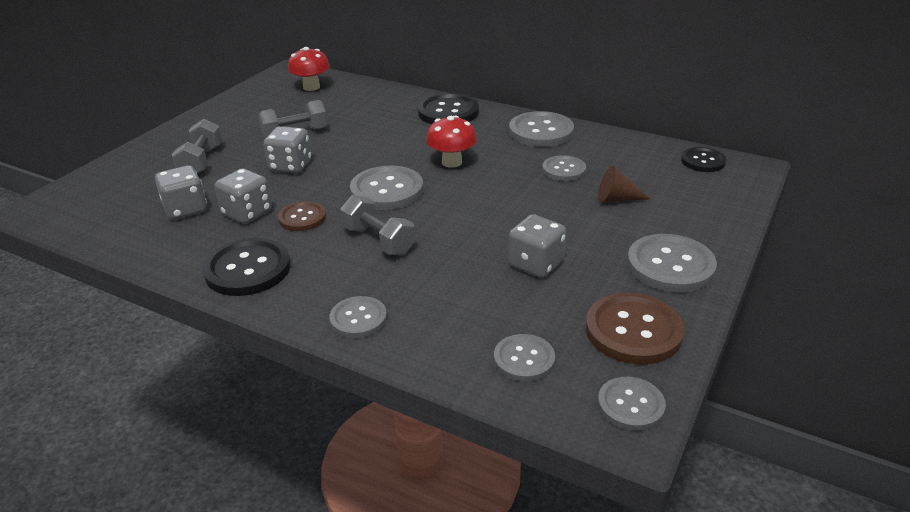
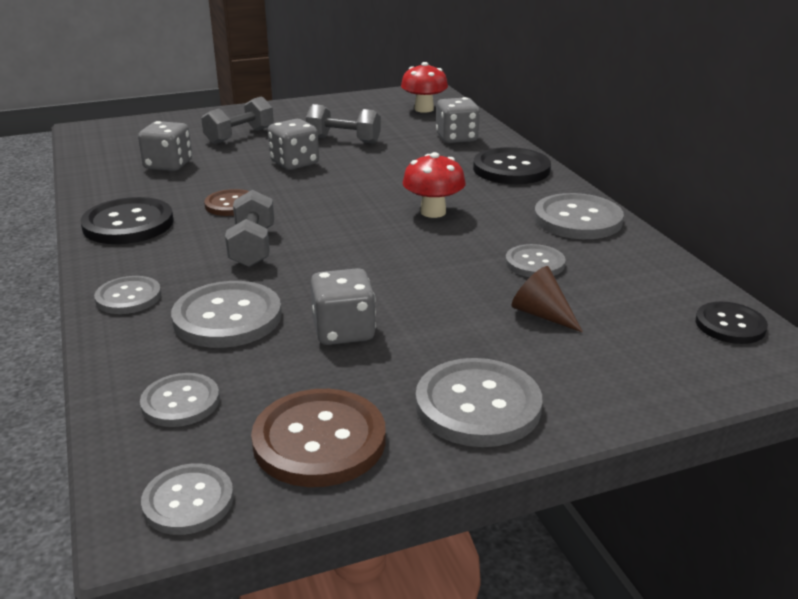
camera: 40 degrees right, 5 degrees down
grey dice [215,168,272,224] -> grey dice moved to [436,97,480,143]
grey button [350,166,423,210] -> grey button moved to [171,281,282,348]

